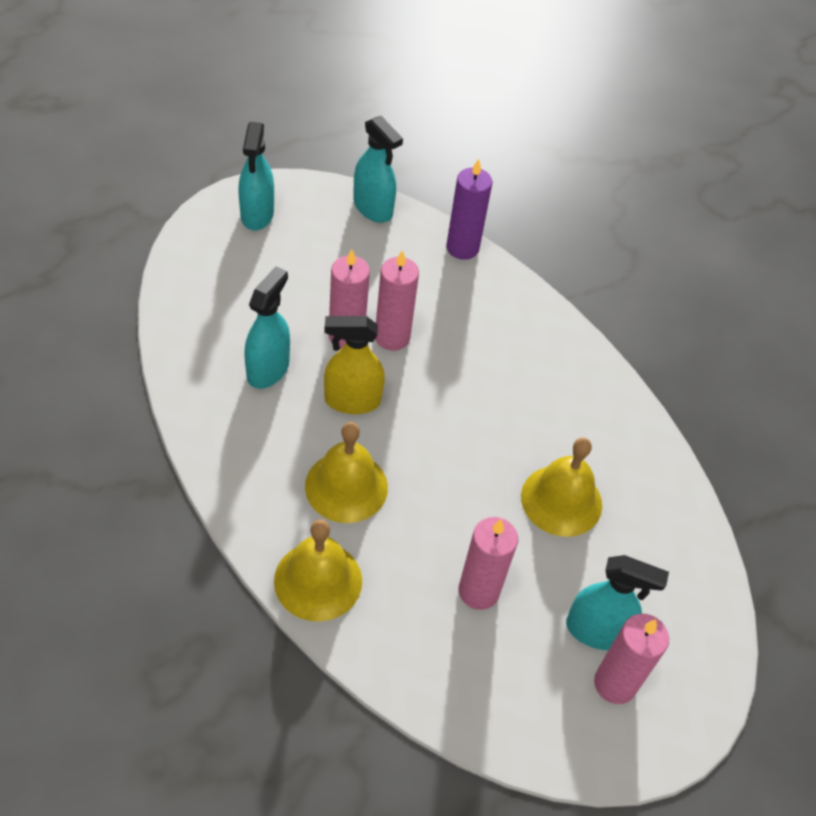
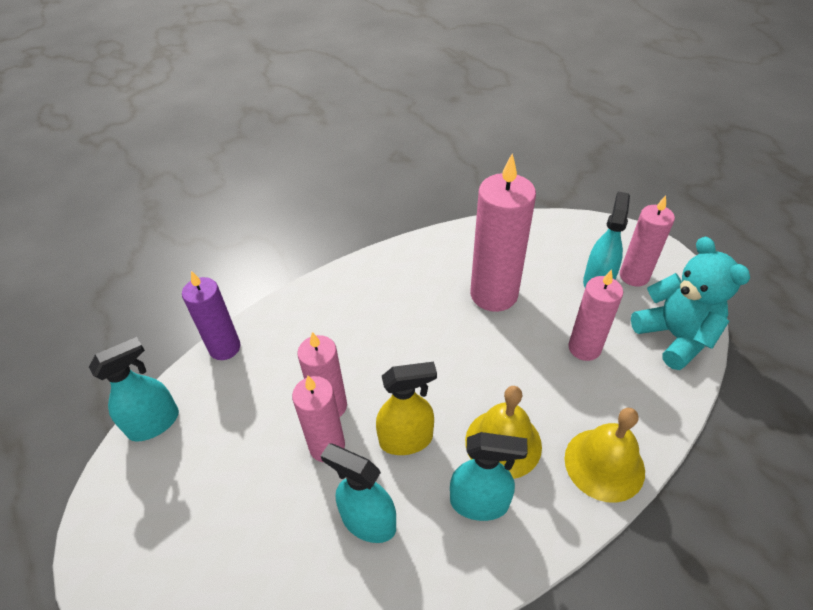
camera: 80 degrees left, 5 degrees down
turquoise spray bottle [238,122,274,230] -> turquoise spray bottle moved to [450,432,528,521]
yellow spray bottle [324,316,385,414] -> yellow spray bottle turned 105 degrees counterclockwise [376,362,437,455]
yellow bell [521,438,602,537] -> pink candle [470,153,536,312]
none -> turquoise teddy bear [631,237,750,370]

